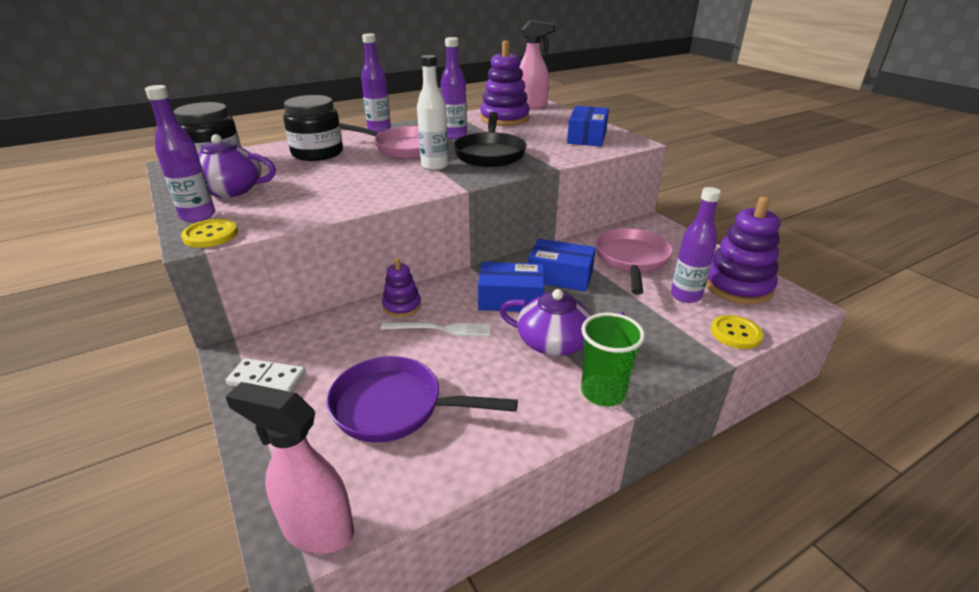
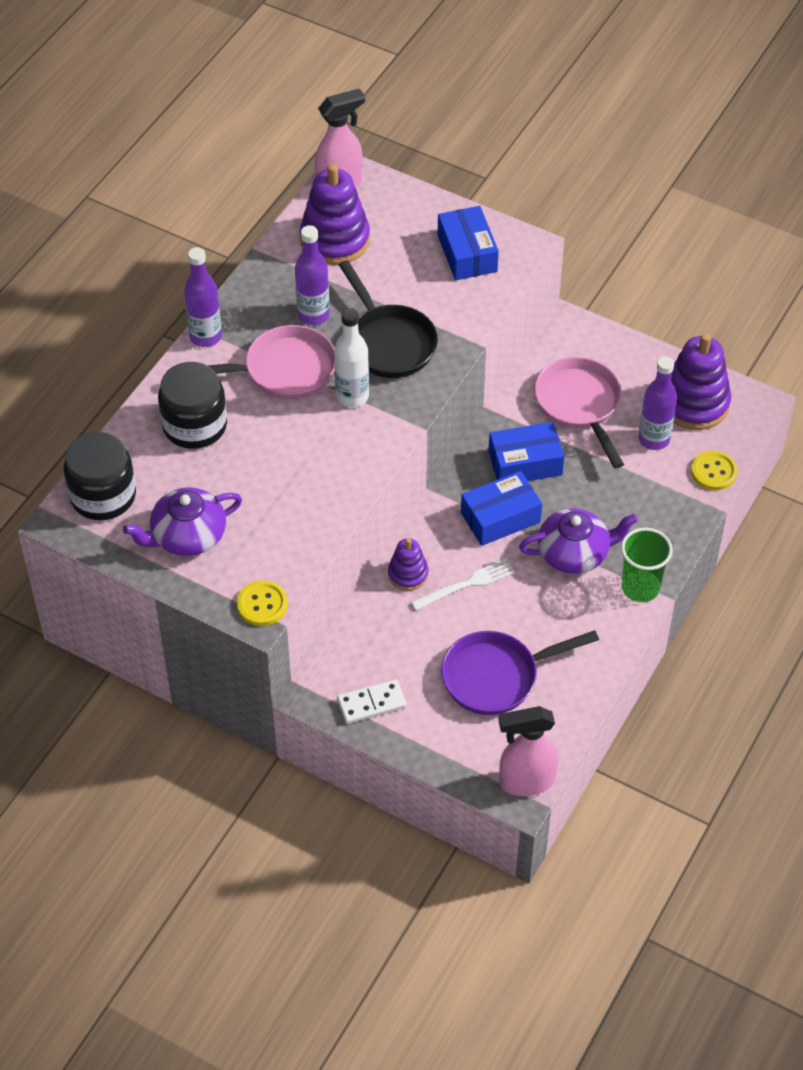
camera: 30 degrees left, 20 degrees up
purple bottle [145,85,215,222] -> none

